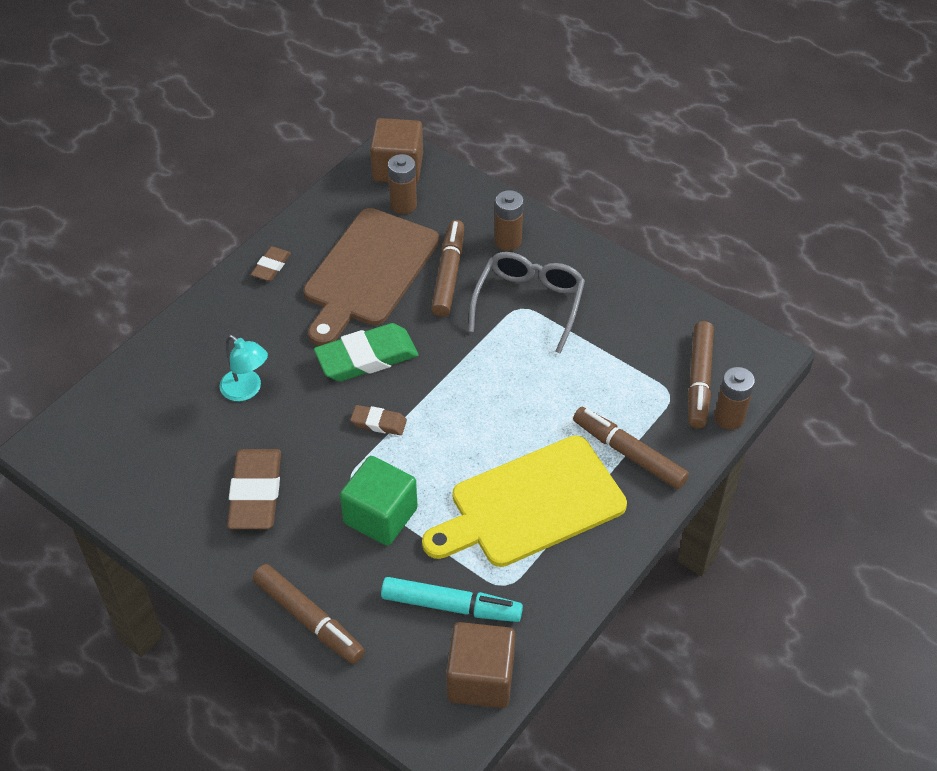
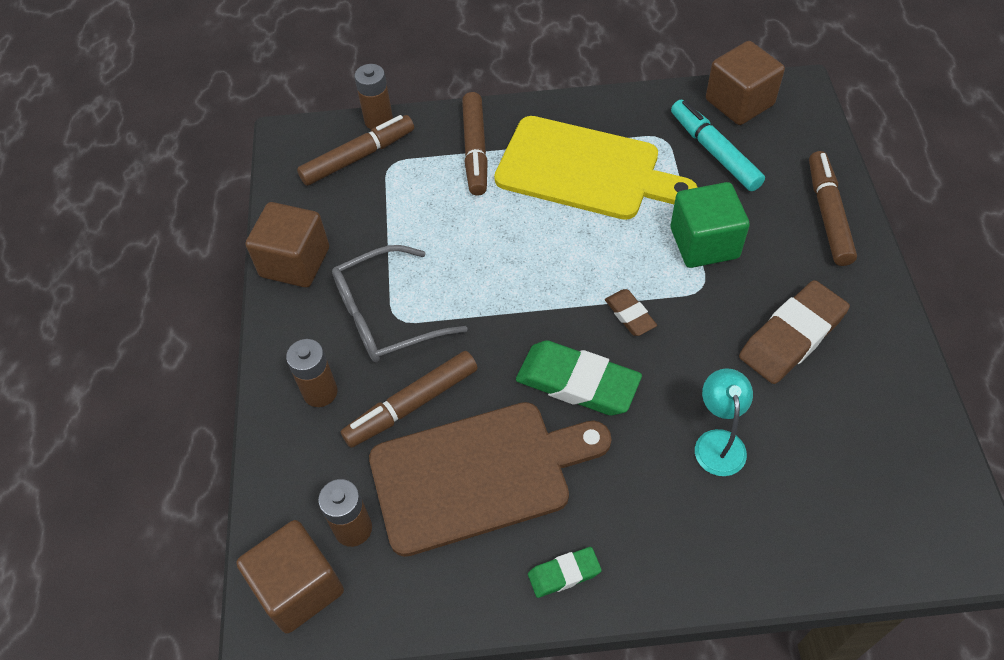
camera: 130 degrees left, 5 degrees up
brown eraser [251,246,291,281] -> green eraser [528,547,602,598]
none -> brown cube [246,202,329,288]

